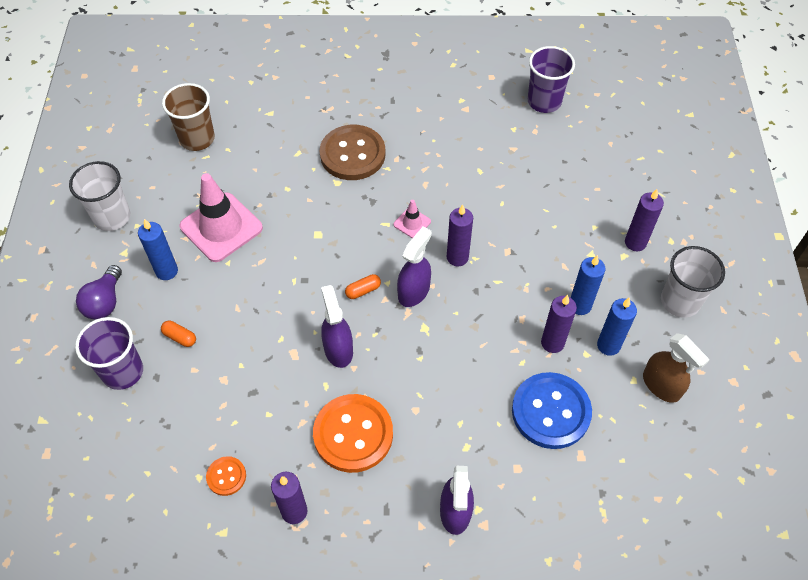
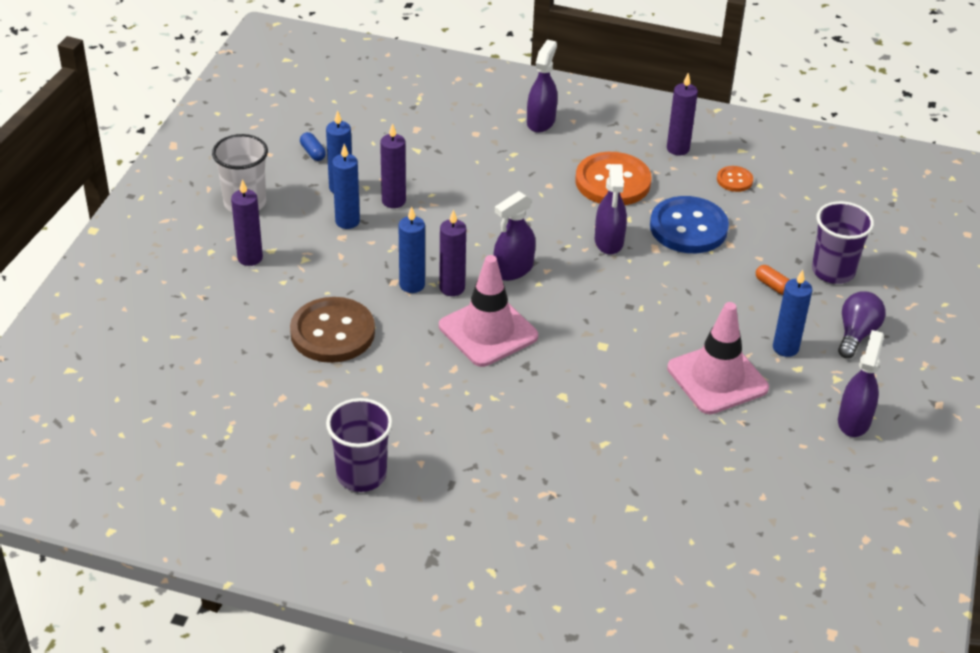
camera: 165 degrees left, 15 degrees down
white cup [69,161,130,231] -> purple spray bottle [838,330,884,437]
brown cup [162,83,215,151] -> none
brown button [320,125,385,180] -> brown button moved to [290,297,375,363]
orange capsule [345,274,381,299] -> none
pink traffic cone [394,200,431,238] -> pink traffic cone [439,255,538,367], size x2.19
blue button [512,372,592,449] -> blue button moved to [650,196,729,253]
purple cup [528,46,575,113] -> purple cup moved to [326,398,393,492]
brown spray bottle [643,333,710,403] -> blue capsule [300,132,326,161]
none -> blue candle [398,206,425,293]

